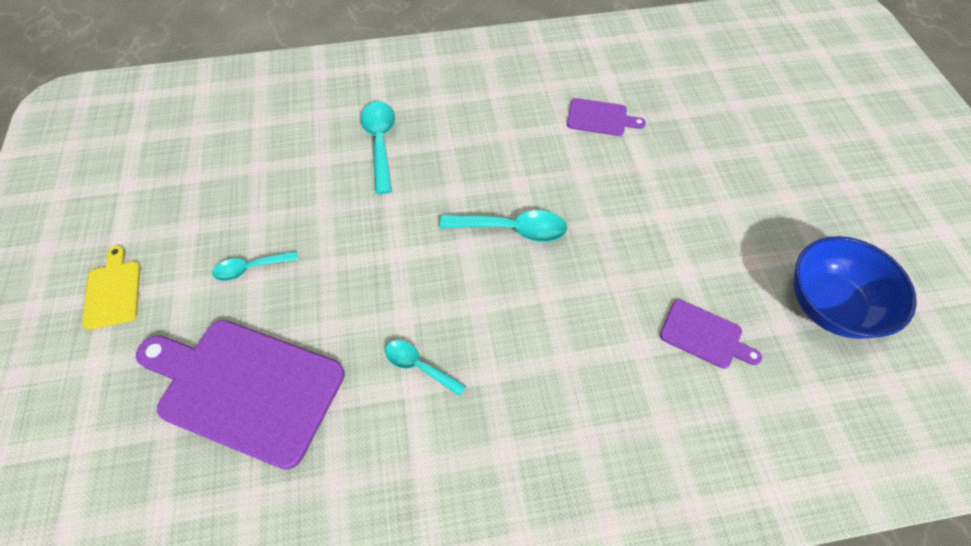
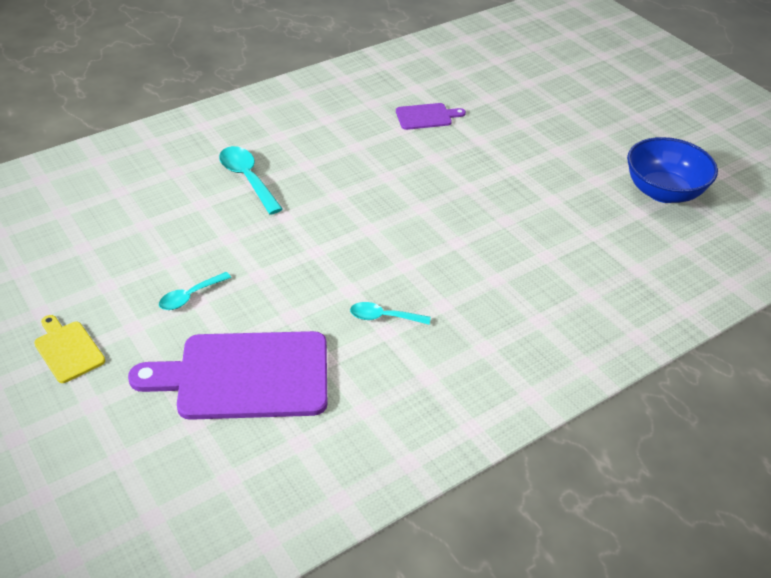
camera: 25 degrees left, 15 degrees down
turquoise spoon [440,210,568,242] -> none
purple cutting board [660,299,762,369] -> none

